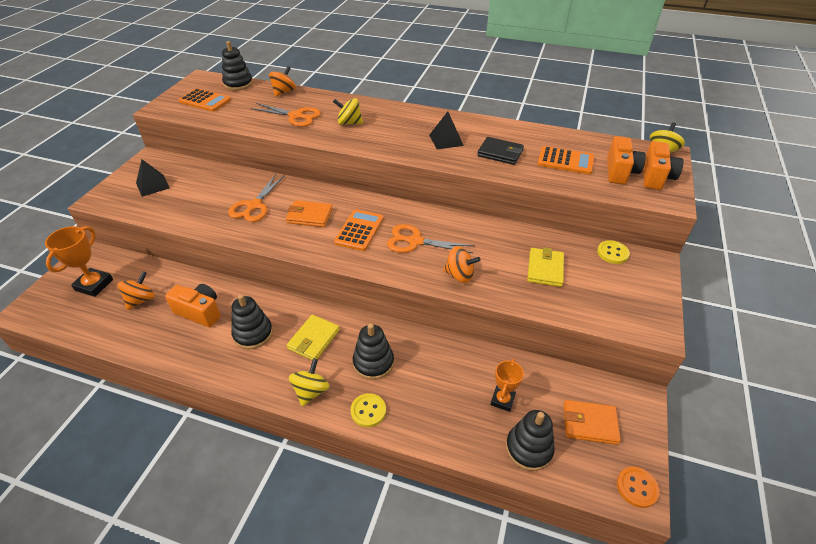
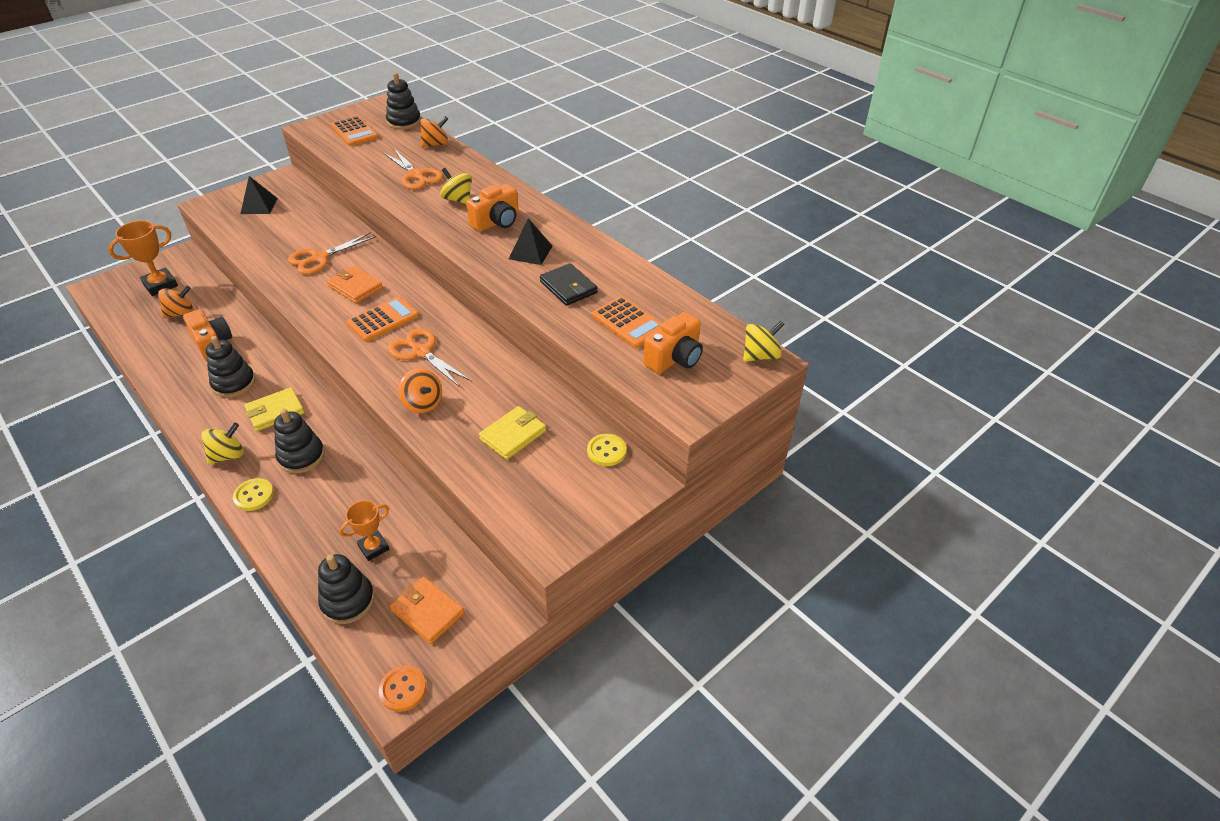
camera: 30 degrees right, 0 degrees up
orange camera [643,141,684,190] -> orange camera moved to [466,184,519,232]

